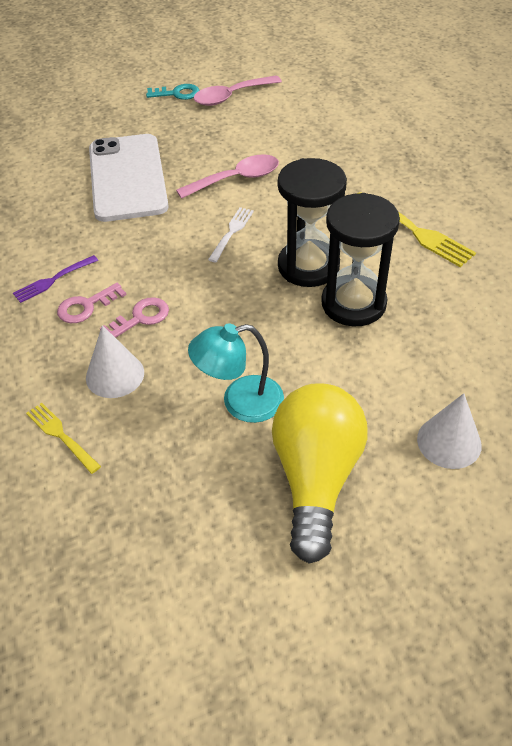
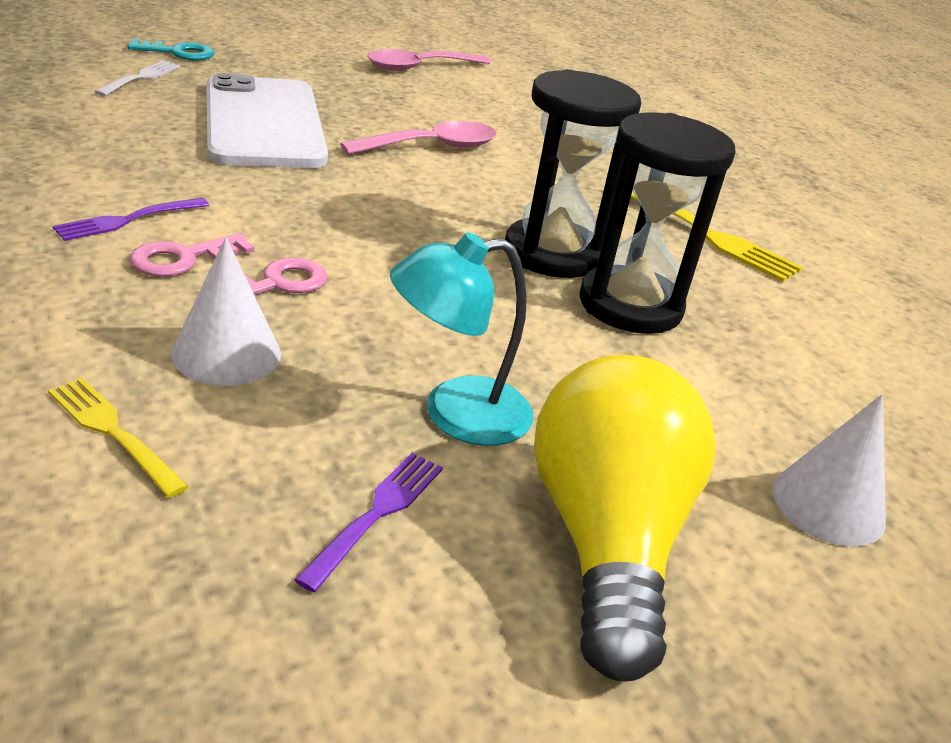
camera: 10 degrees left, 15 degrees down
turquoise key [146,84,200,100] -> turquoise key moved to [128,39,214,61]
white fork [208,207,254,262] -> white fork moved to [94,60,181,96]
none -> purple fork [294,453,443,592]

